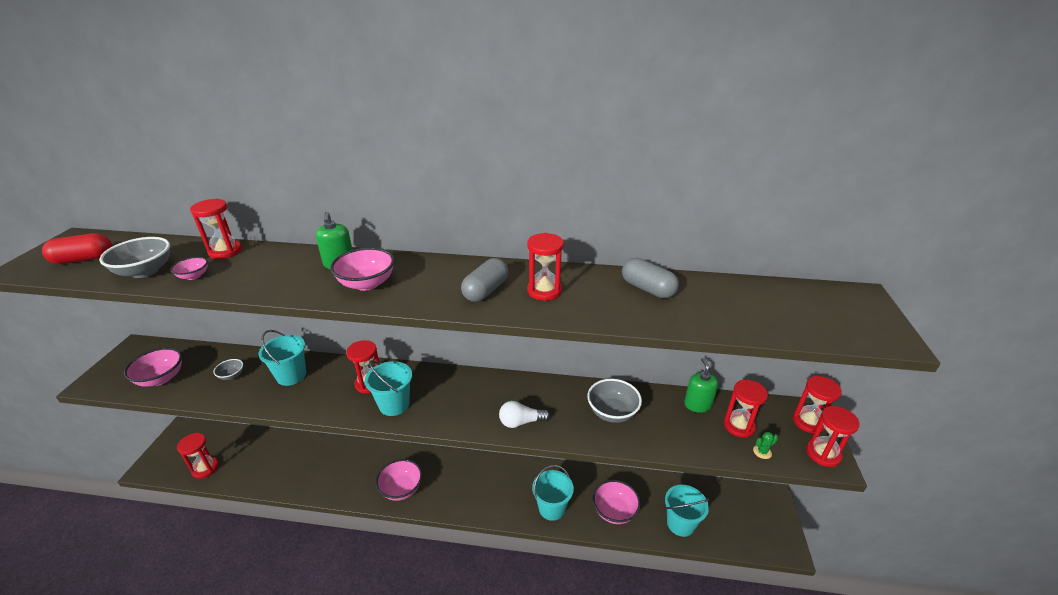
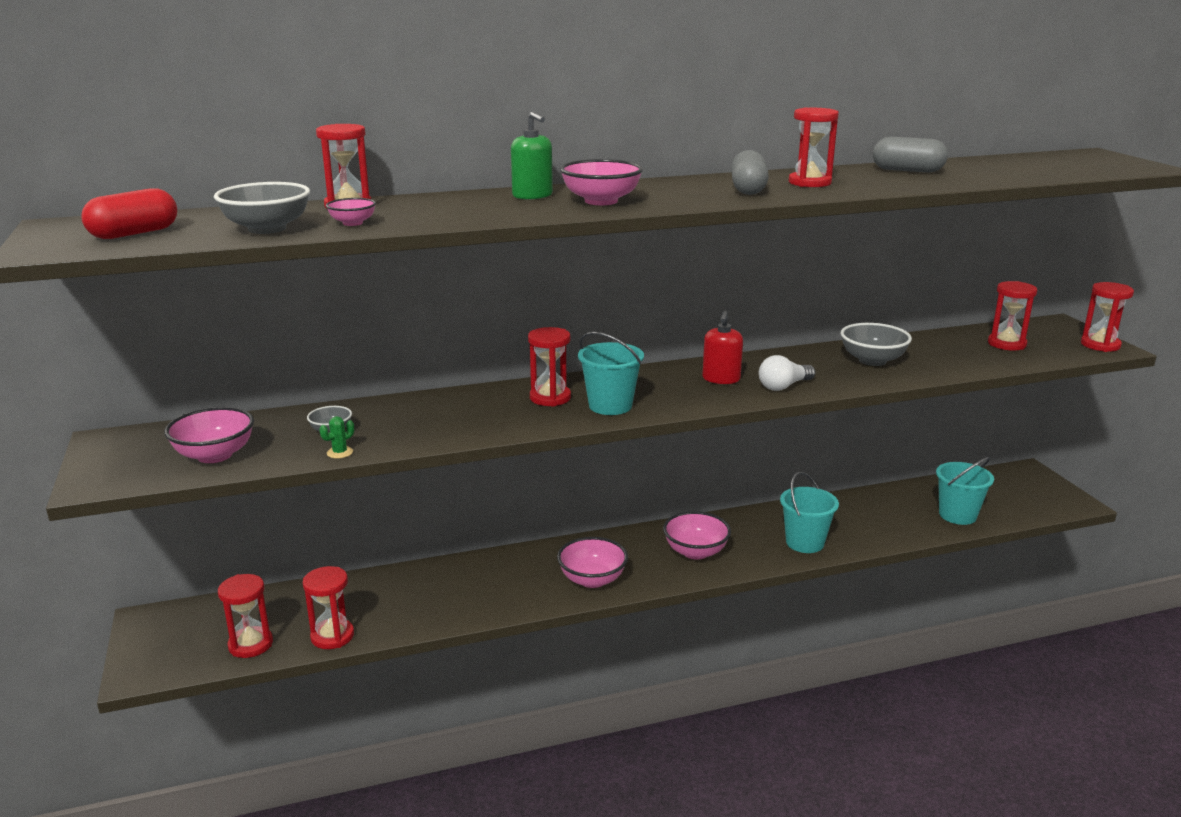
camera: 25 degrees left, 10 degrees down
turquoise bucket [258,330,306,386] -> none
pink bowl [592,480,641,524] -> pink bowl moved to [663,511,731,560]
green soap dispenser [684,358,718,413] -> none
green cactus [753,432,778,459] -> green cactus moved to [319,416,354,459]
red hourglass [793,376,842,433] -> red hourglass moved to [303,566,354,649]
none -> red soap dispenser [702,311,743,384]

